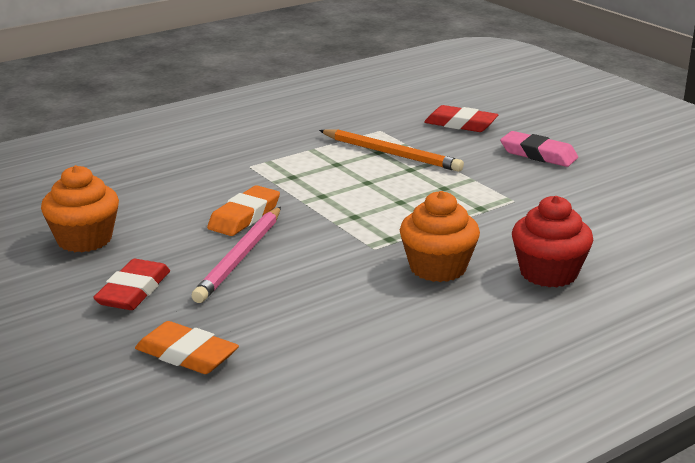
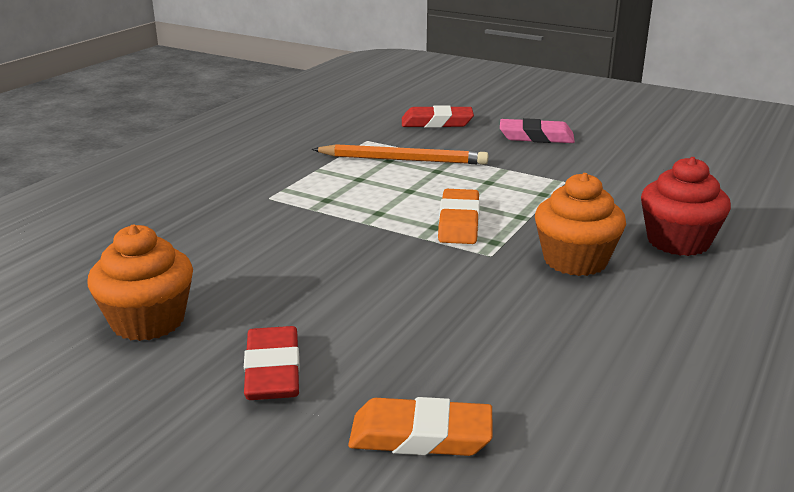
camera: 25 degrees left, 0 degrees up
pink pencil [192,207,281,303] -> none
orange eraser [207,185,280,236] -> orange eraser moved to [438,189,480,244]

